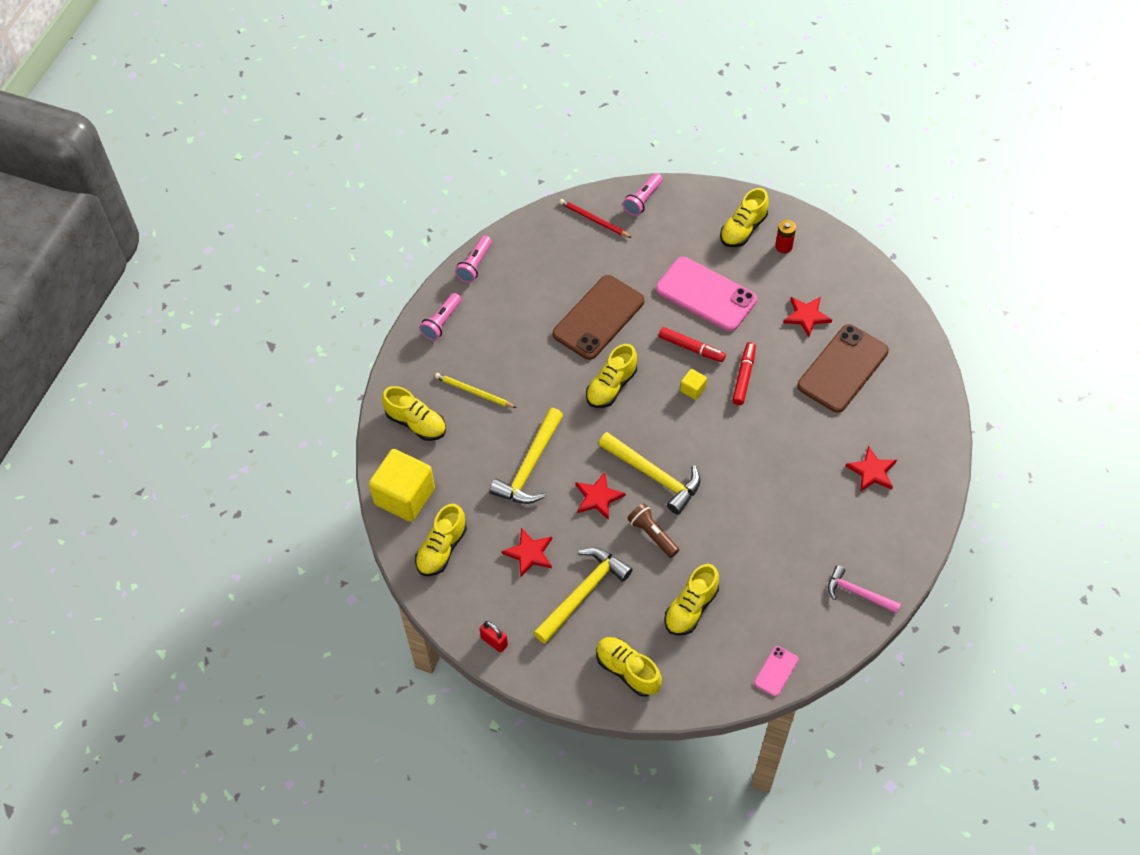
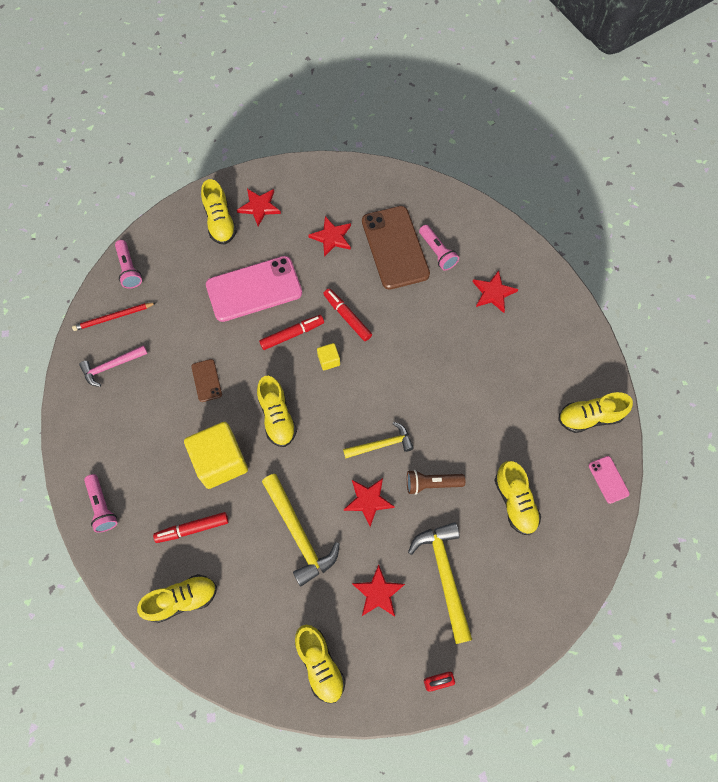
camera: 55 degrees left, 10 degrees up
yellow cube [369,449,435,522] -> yellow cube moved to [184,422,248,489]
yellow pencil [435,373,516,408] -> red marker [153,512,229,543]
pink flashlight [455,235,492,283] -> pink flashlight moved to [419,225,459,271]
brown phone [553,275,645,360] -> brown phone [191,359,222,402], size x0.46
yellow shoe [596,637,662,697] -> yellow shoe moved to [558,392,633,433]
yellow hammer [598,432,700,515] -> yellow hammer [343,422,414,458], size x0.63
red battery [775,220,796,253] -> red star [237,189,281,226]
pink hammer [828,565,901,614] -> pink hammer moved to [79,345,148,387]

